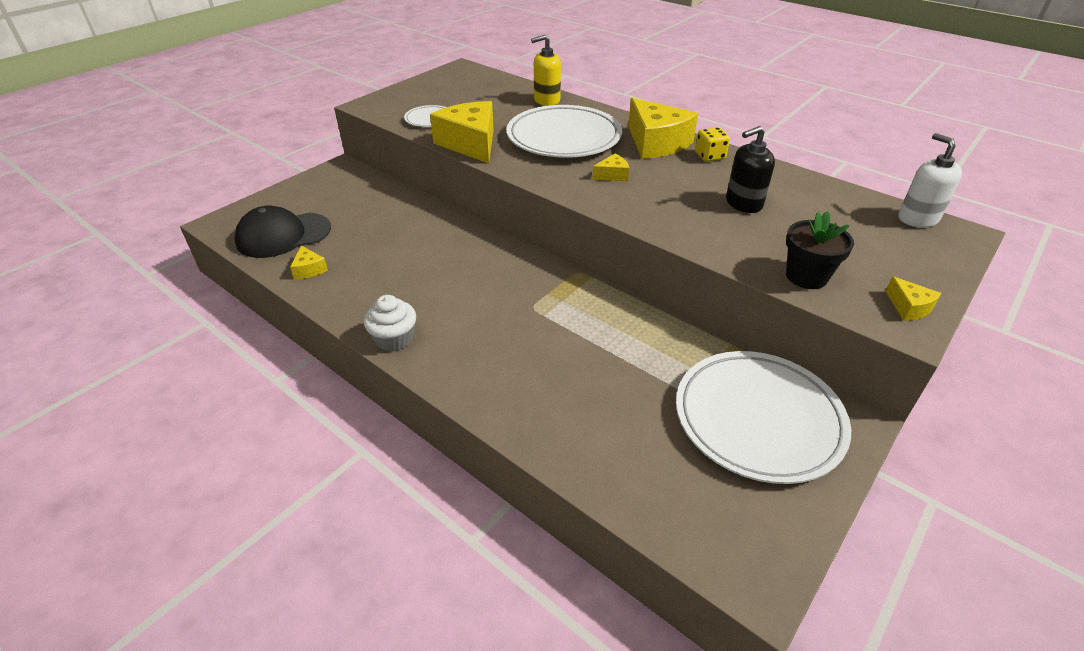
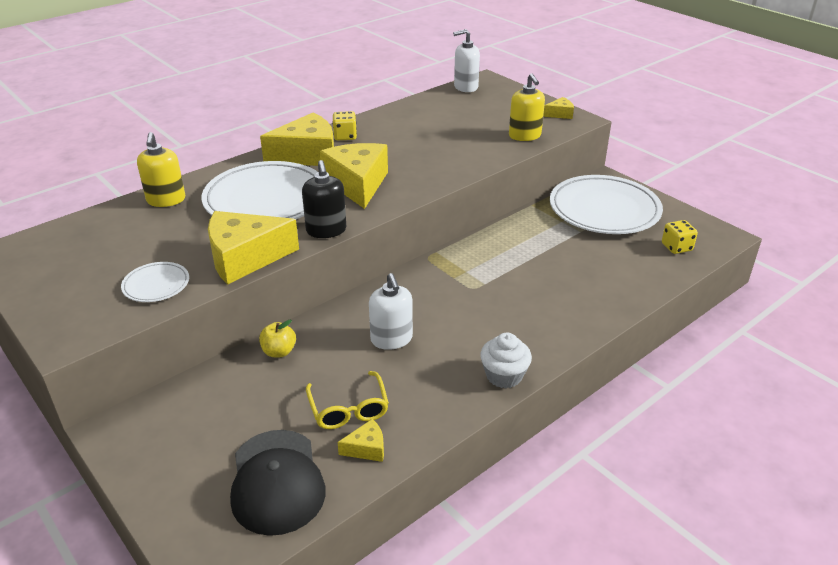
camera: 80 degrees left, 5 degrees down
yellow cheese [592,153,629,181] -> yellow cheese [320,143,388,209], size x2.21
black soap dispenser [726,126,775,213] -> black soap dispenser moved to [302,160,347,238]
black flower pot [786,211,854,289] -> yellow soap dispenser [509,73,545,141]
none -> yellow apple [259,320,296,358]
none -> yellow glasses [306,371,389,429]
none -> white soap dispenser [369,273,413,350]
none -> yellow dice [662,220,698,254]

